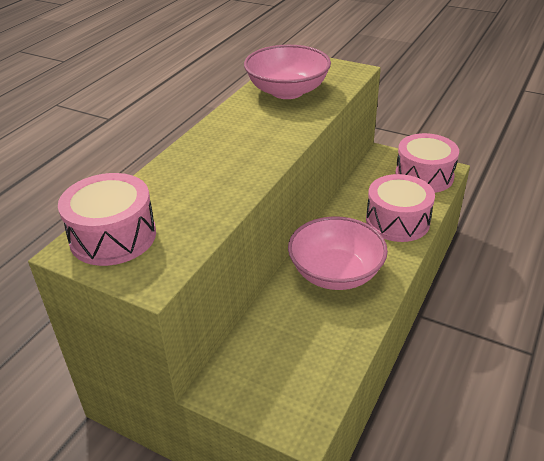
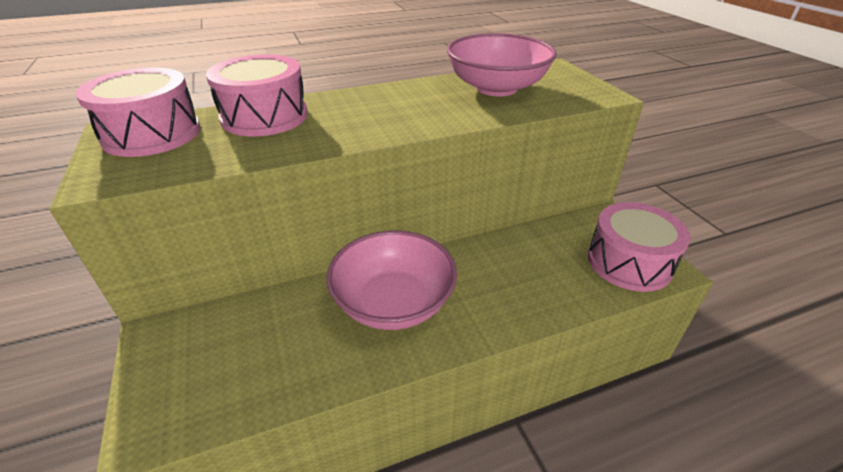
camera: 40 degrees right, 0 degrees up
pink drum [366,174,435,242] -> pink drum moved to [206,54,308,136]

